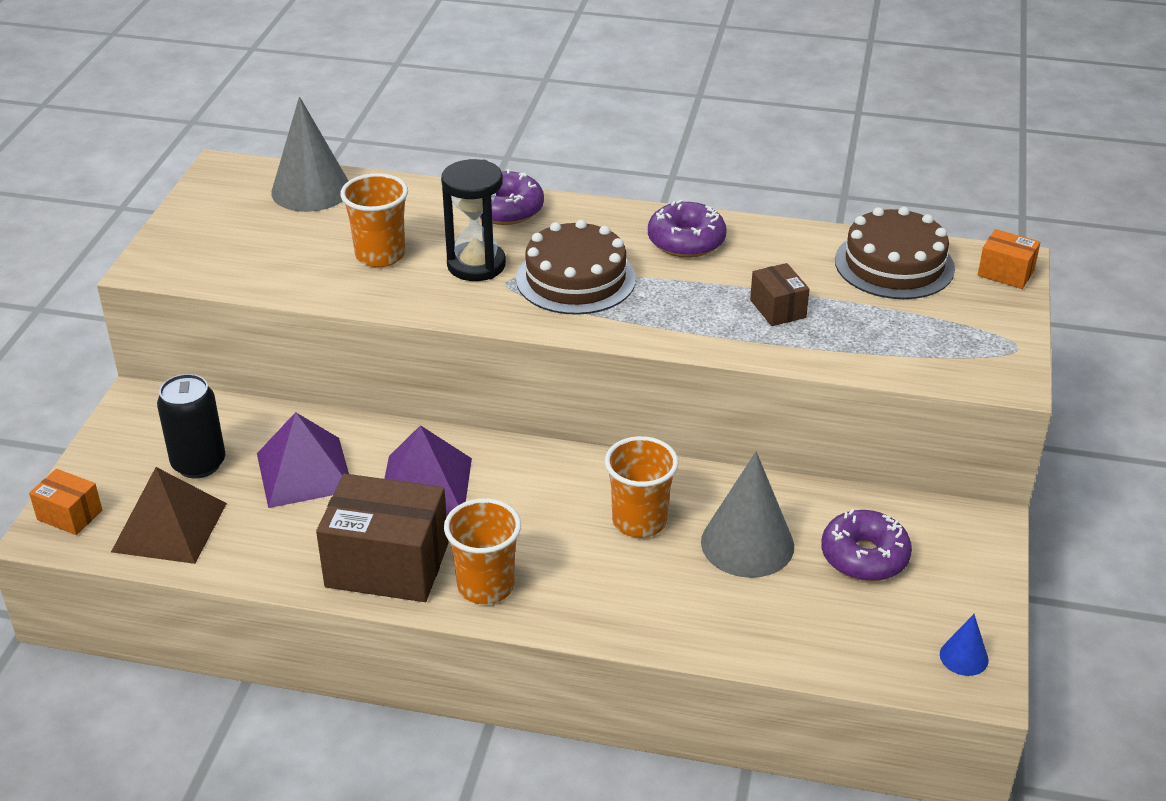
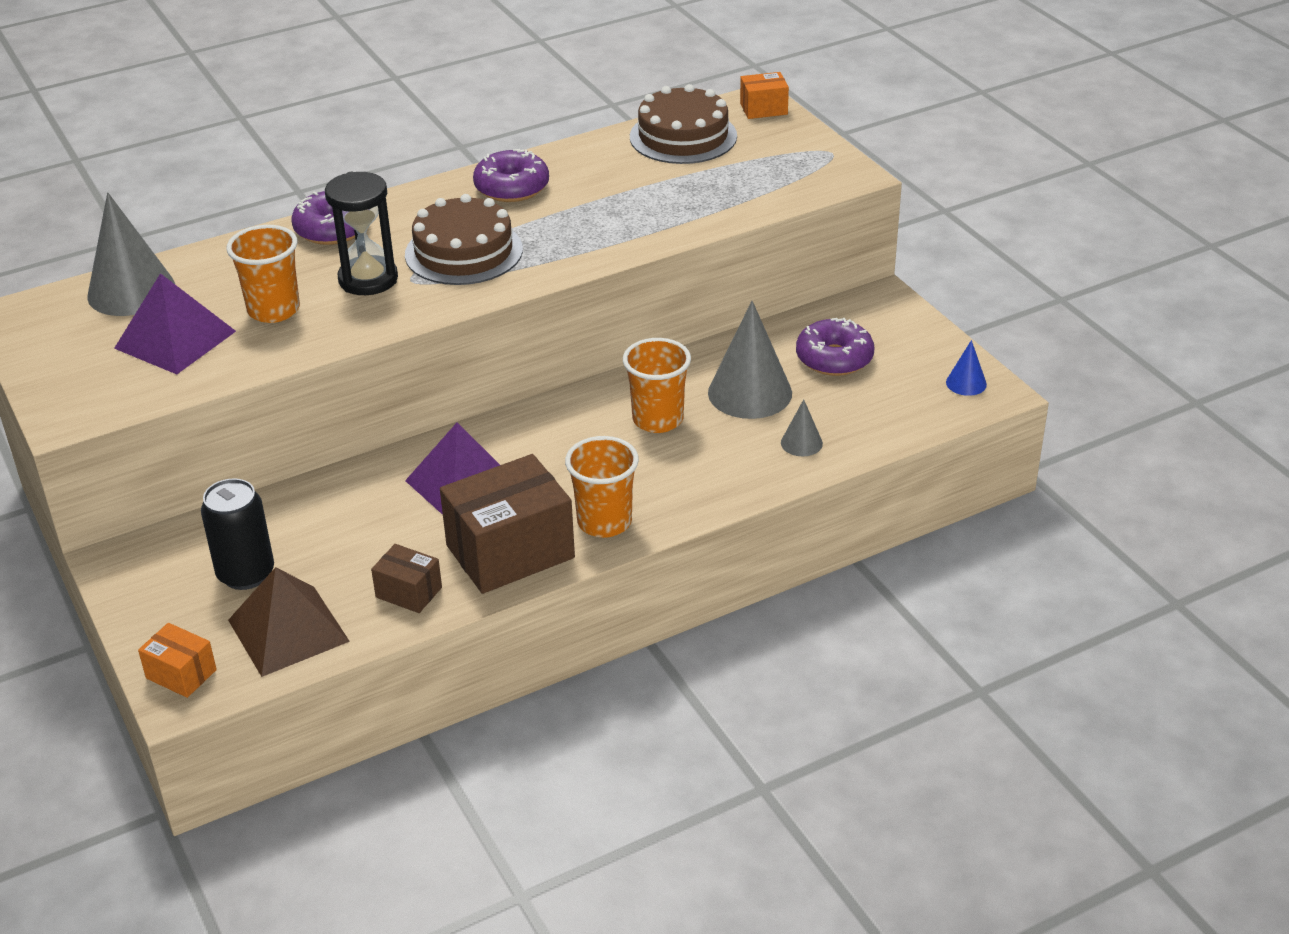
camera: 40 degrees left, 0 degrees up
orange box [29,469,102,535] -> orange box turned 45 degrees clockwise [138,623,217,698]
purple pyramid [257,412,349,508] -> purple pyramid moved to [114,273,236,374]
brown box [750,263,810,326] -> brown box moved to [371,544,442,613]
none -> grey cone [781,399,823,456]

